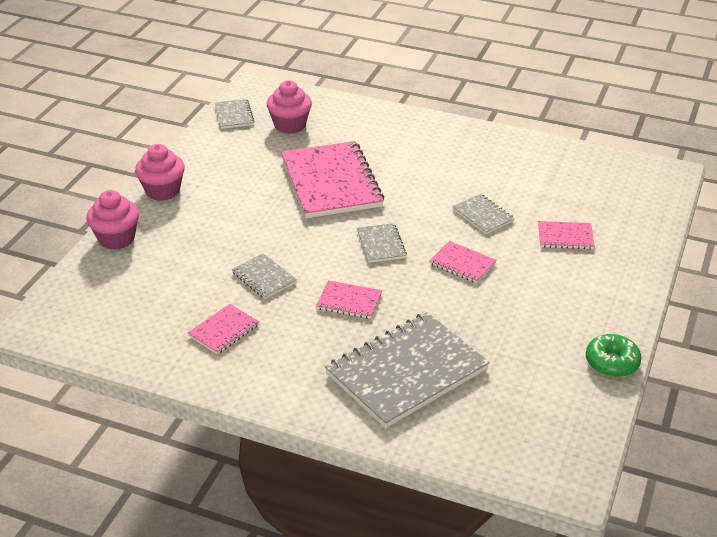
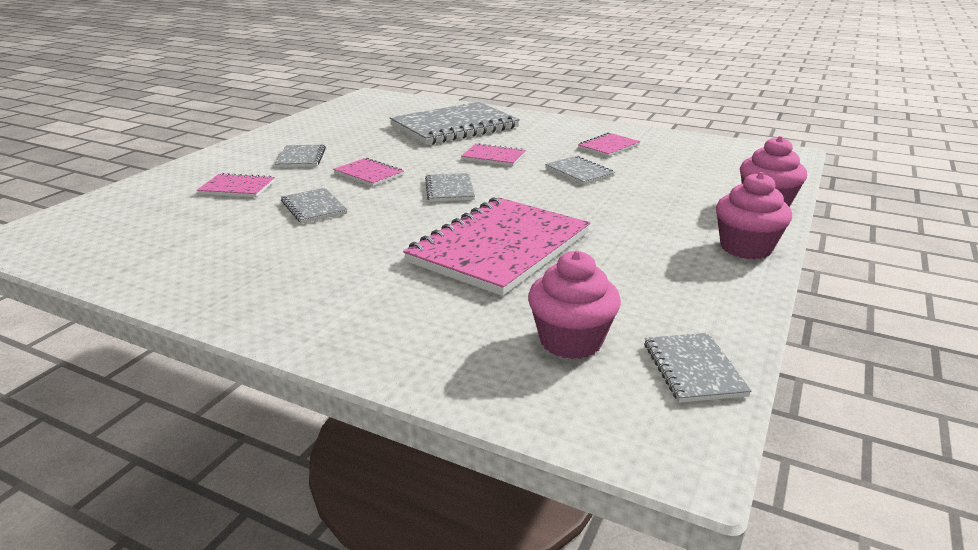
camera: 175 degrees left, 10 degrees down
pink notebook [281,141,384,218] -> pink notebook turned 45 degrees clockwise [403,197,590,296]
green donut [586,334,642,377] -> none
none -> grey notebook [276,144,326,167]

